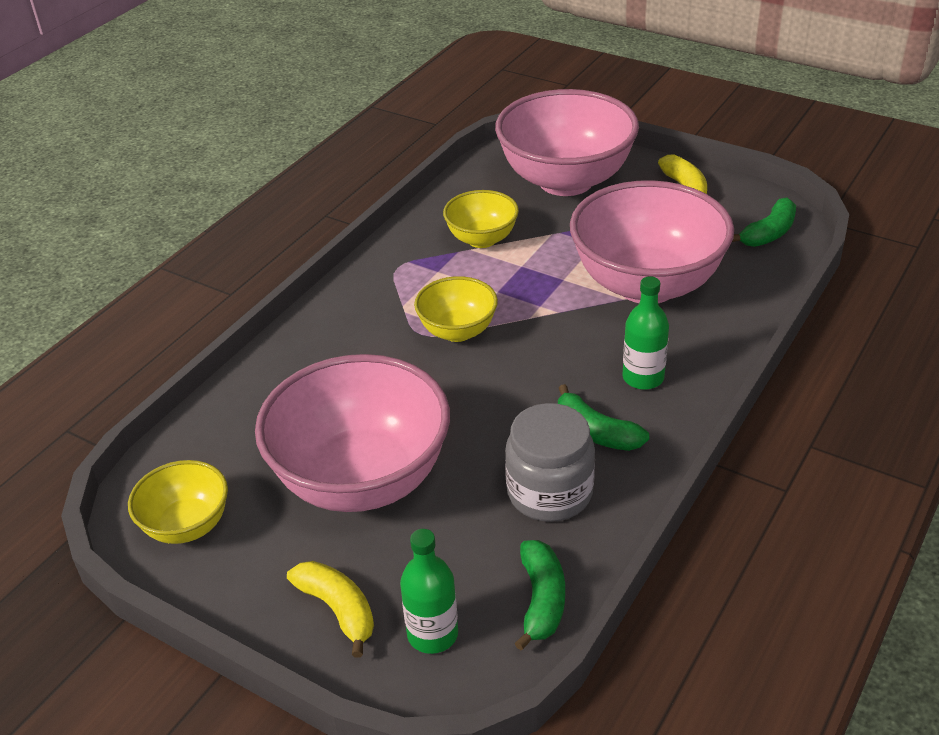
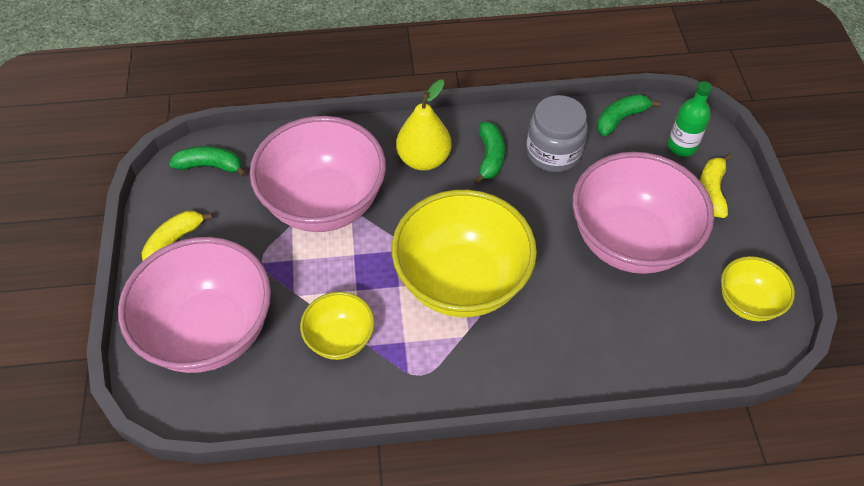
camera: 130 degrees left, 15 degrees up
yellow bowl [414,276,498,342] -> yellow bowl [391,190,537,317], size x1.98
green bottle [622,276,669,390] -> yellow pear [396,79,452,171]

